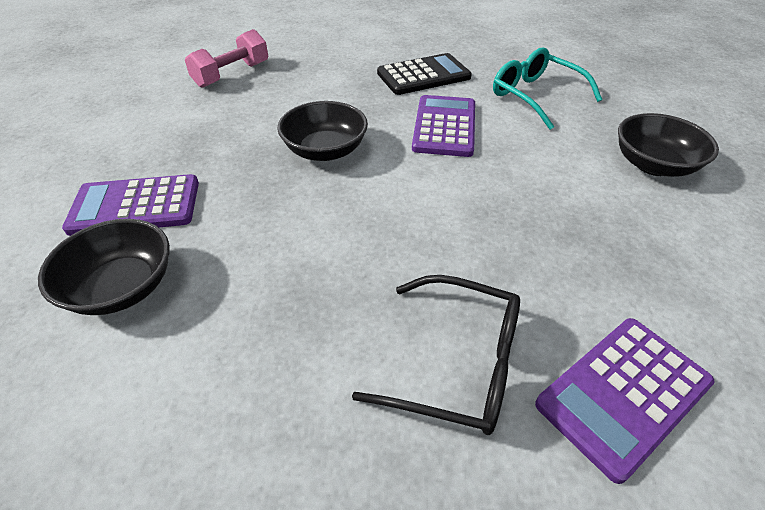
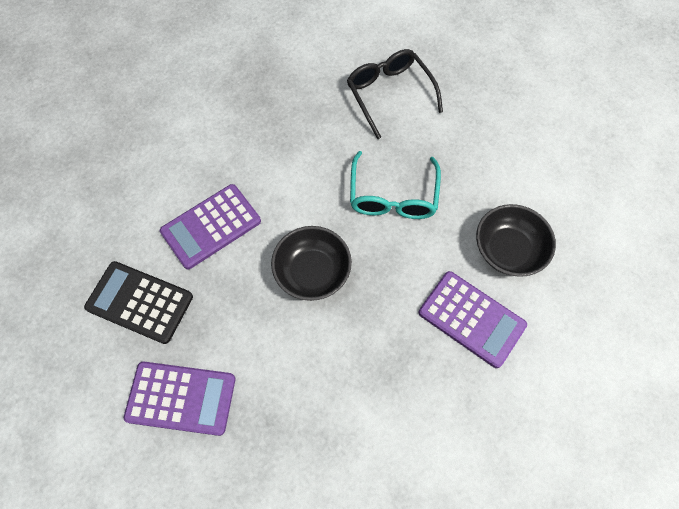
camera: 135 degrees left, 20 degrees up
pink dumbbell [185,29,268,88] -> none
turquoise glasses [493,47,602,130] -> turquoise glasses moved to [350,151,441,219]
purple calculator [535,318,715,484] -> purple calculator moved to [124,362,236,436]
black bowl [618,113,719,177] -> none

